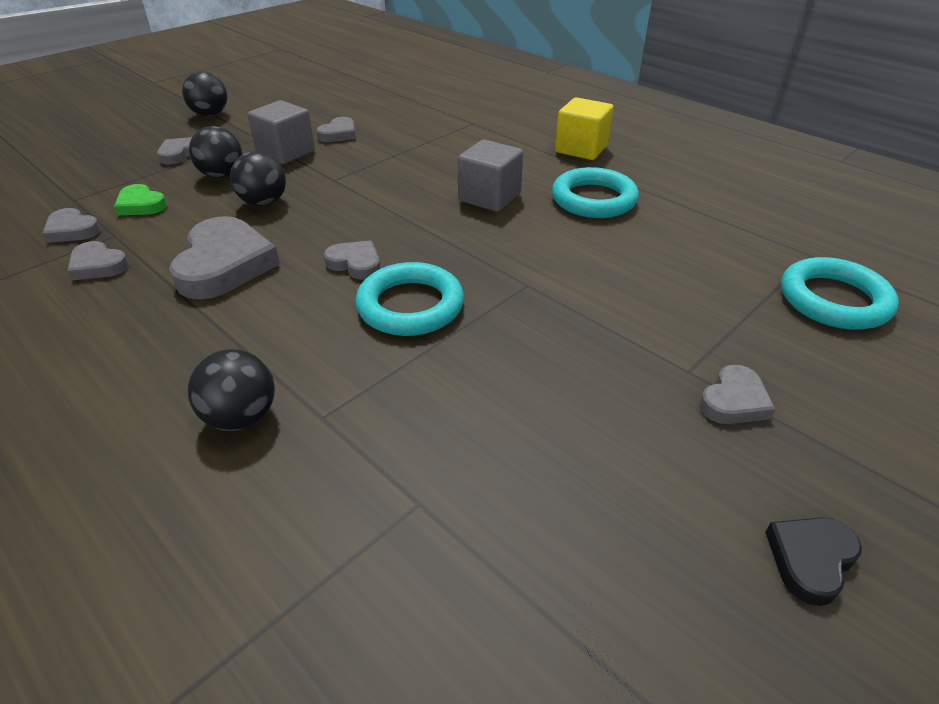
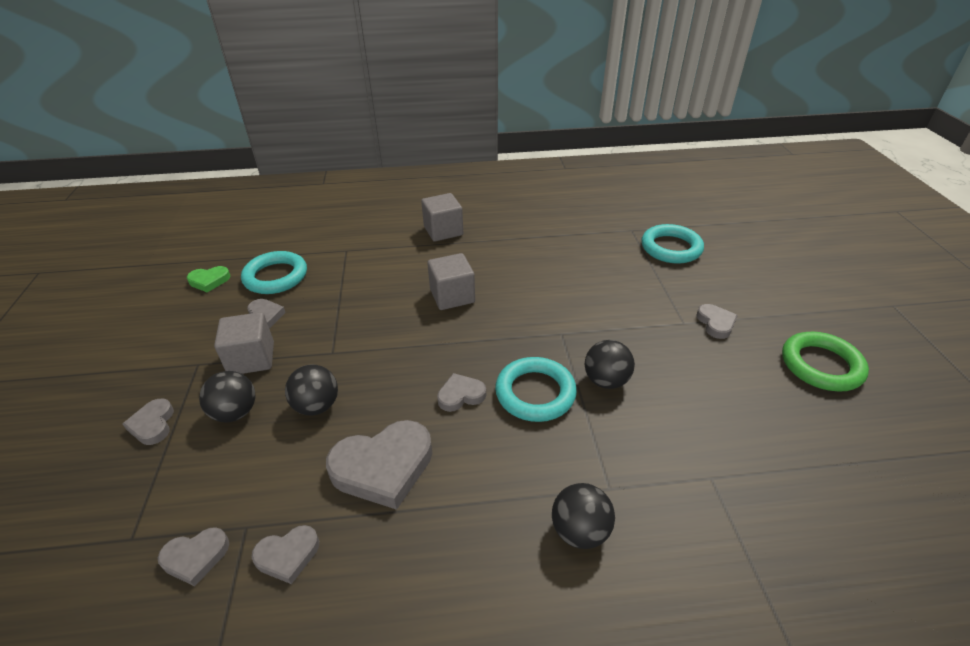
camera: 50 degrees left, 0 degrees up
green heart [114,184,167,215] -> green heart moved to [187,266,231,292]
grey heart [169,216,280,300] -> grey heart turned 120 degrees clockwise [326,420,433,510]
black ball [182,71,227,117] -> black ball moved to [585,340,635,389]
turquoise ring [552,167,639,218] -> turquoise ring moved to [241,251,307,294]
yellow cube [555,97,614,160] -> grey cube [421,193,463,241]
black heart [765,517,862,606] -> green ring [782,332,869,391]

